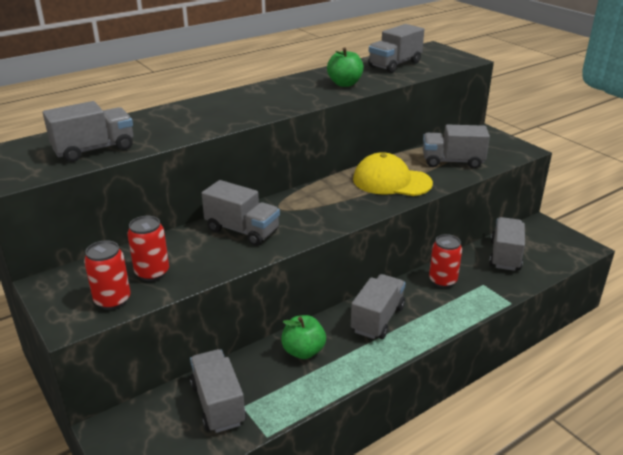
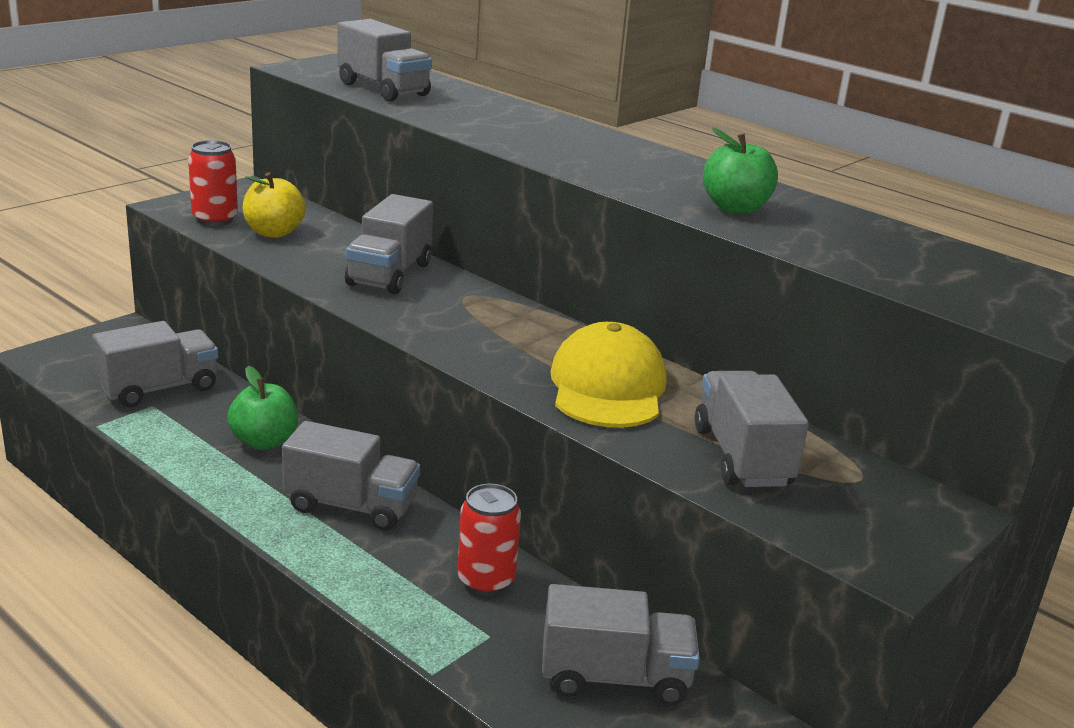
camera: 75 degrees right, 5 degrees down
red can [127,216,169,281] -> yellow apple [242,172,306,238]
grey truck [368,24,424,73] -> none

